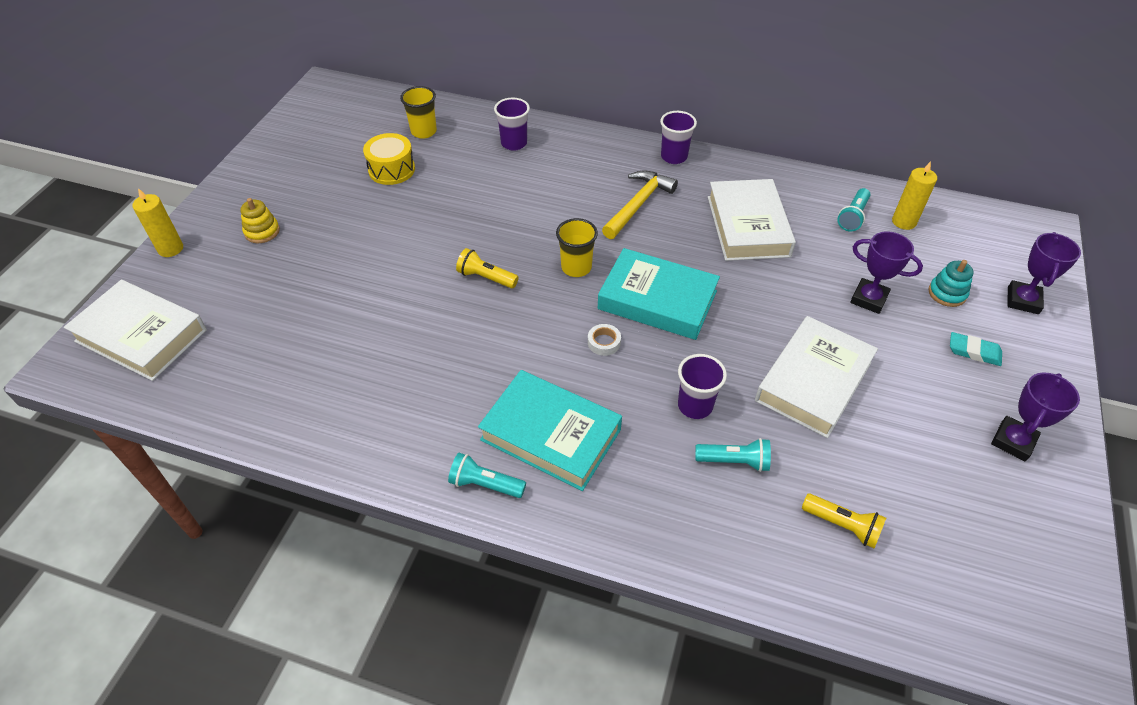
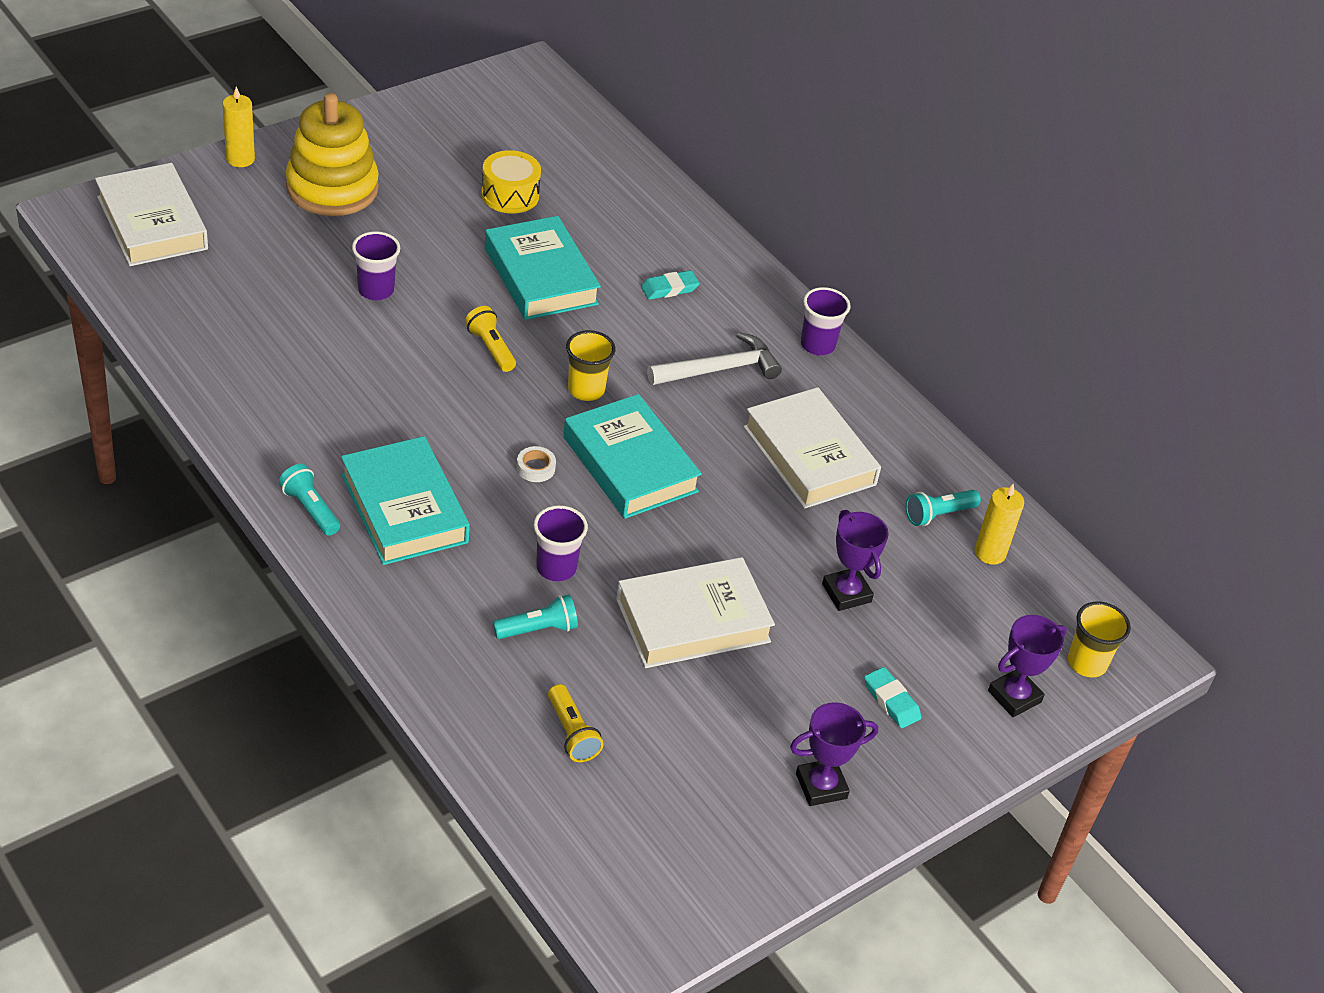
camera: 30 degrees right, 5 degrees down
yellow stacking toy [240,198,280,243] -> yellow stacking toy [286,93,379,216], size x2.26
yellow cup [400,86,437,139] -> yellow cup moved to [1068,602,1131,678]
purple cup [494,98,530,151] -> purple cup moved to [352,231,400,301]
yellow hammer [602,170,678,239] -> white hammer [647,332,782,385]
turquoise flashlight [695,438,771,472] -> turquoise flashlight turned 60 degrees counterclockwise [493,594,578,639]
white book [708,179,796,261] -> white book turned 60 degrees counterclockwise [744,387,881,509]
turquoise stacking toy [928,260,974,307] -> none
none -> turquoise book [485,216,601,320]
none -> turquoise eraser [641,270,700,300]

